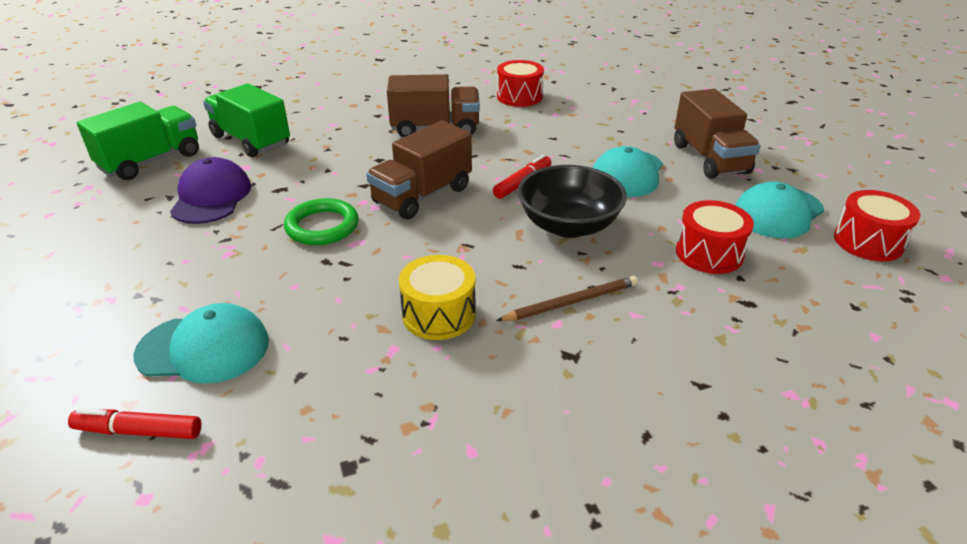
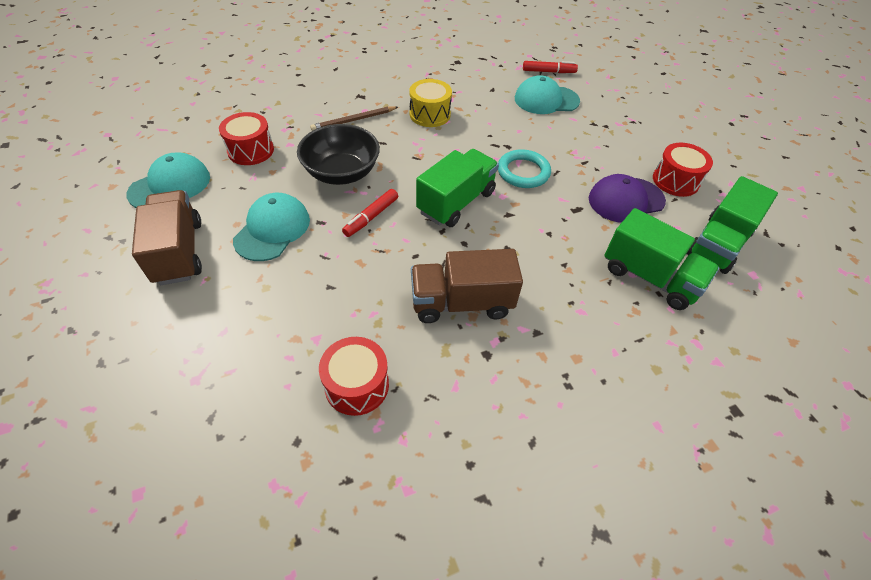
camera: 175 degrees right, 15 degrees up
purple cap [170,157,251,224] -> purple cap turned 75 degrees clockwise [589,174,666,223]
green ring [284,198,359,245] -> turquoise ring [498,149,551,188]
brown truck [366,121,472,219] -> green truck [416,149,499,227]
red drum [834,190,920,262] -> red drum moved to [653,143,713,197]

